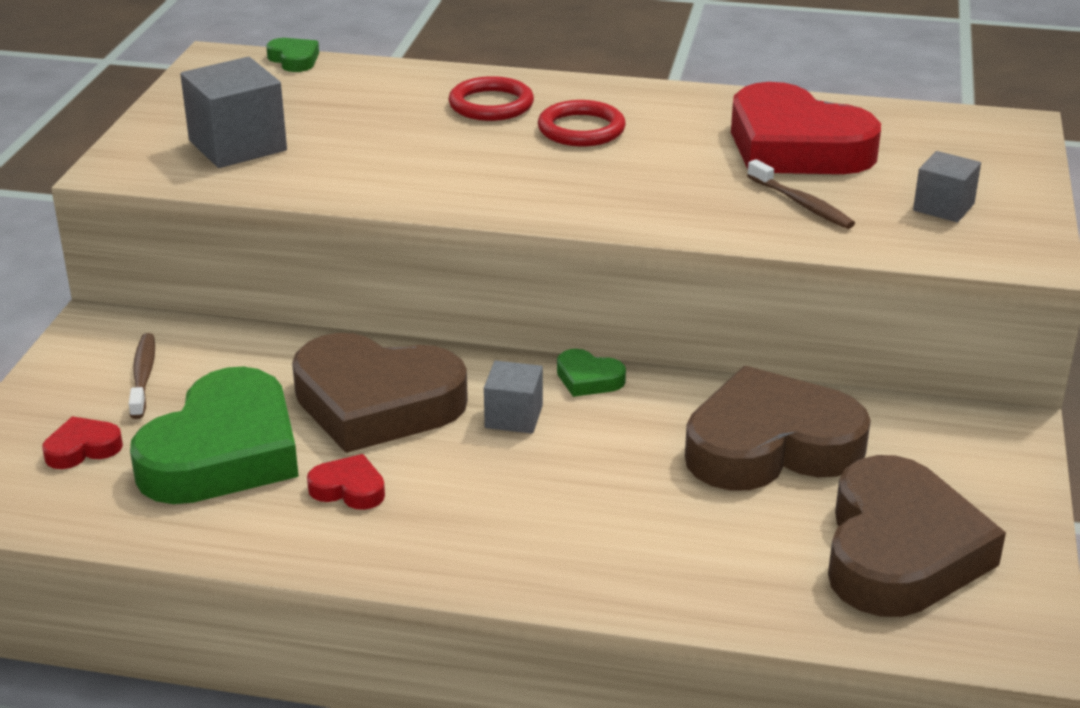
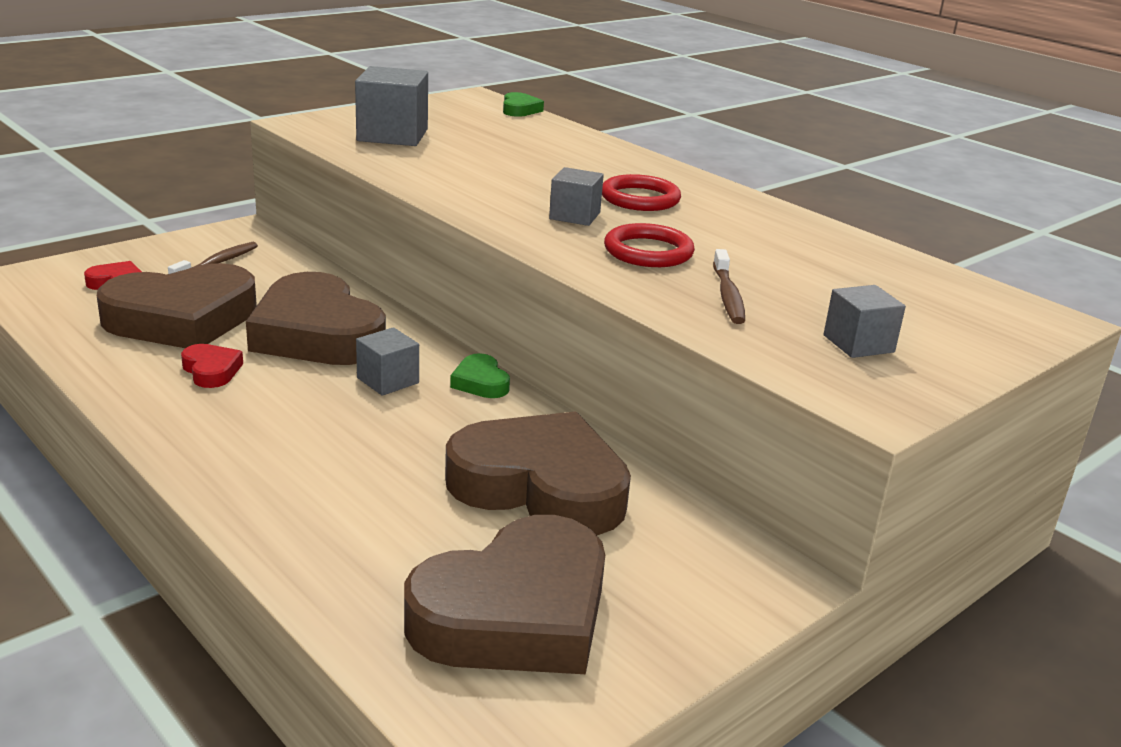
camera: 35 degrees right, 5 degrees down
green heart [130,367,299,504] -> brown heart [97,263,257,348]
red ring [449,76,534,121] -> red ring moved to [604,223,695,267]
red heart [731,82,881,174] -> none
none -> grey cube [549,167,604,226]

